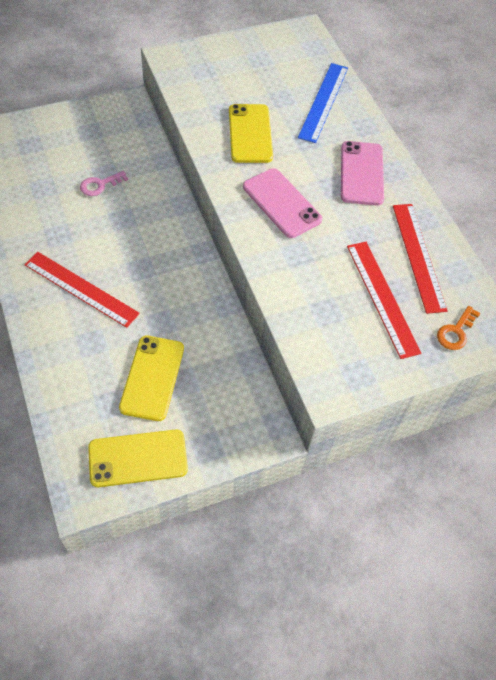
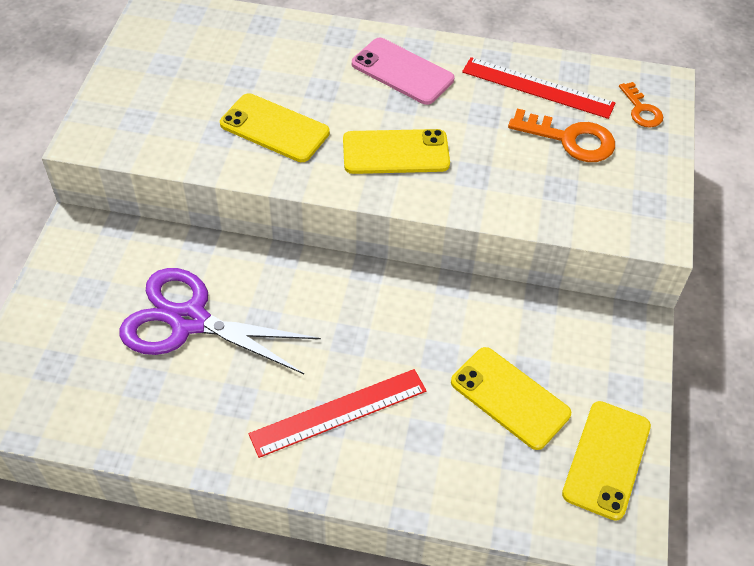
camera: 55 degrees left, 5 degrees down
pink key [80,171,128,196] -> purple scissors [119,268,321,374]
pink phone [243,168,322,238] -> yellow phone [343,129,450,174]
blue ruler [298,63,348,143] -> none
red ruler [347,242,421,359] -> orange key [508,108,615,162]

